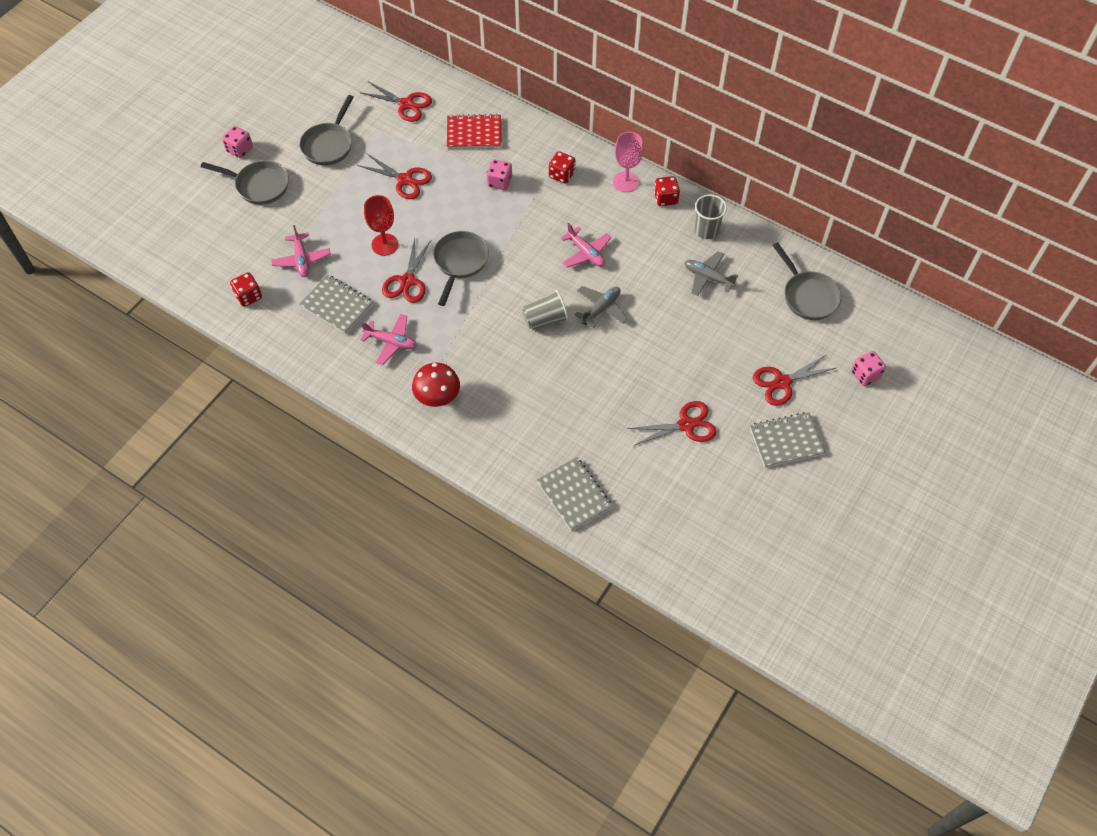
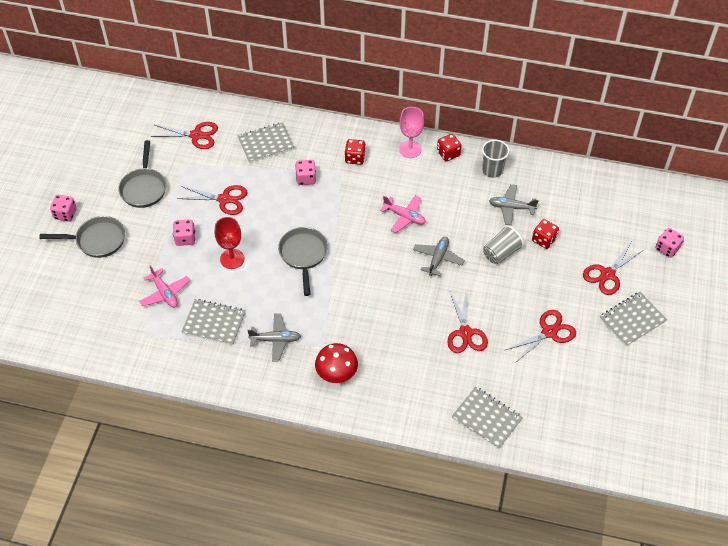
camera: 20 degrees left, 5 degrees down
red dice [230,272,262,307] -> red dice moved to [532,219,559,249]
pink plane [361,314,417,365] -> grey plane [247,313,301,361]
red scissors [382,238,432,303] -> red scissors moved to [447,292,488,353]
red notebook [447,114,501,149] -> grey notebook [238,122,294,163]
grey cup [522,290,568,330] -> grey cup moved to [483,225,524,264]
grey pan [772,242,841,320] -> none
none -> pink dice [173,219,195,246]

